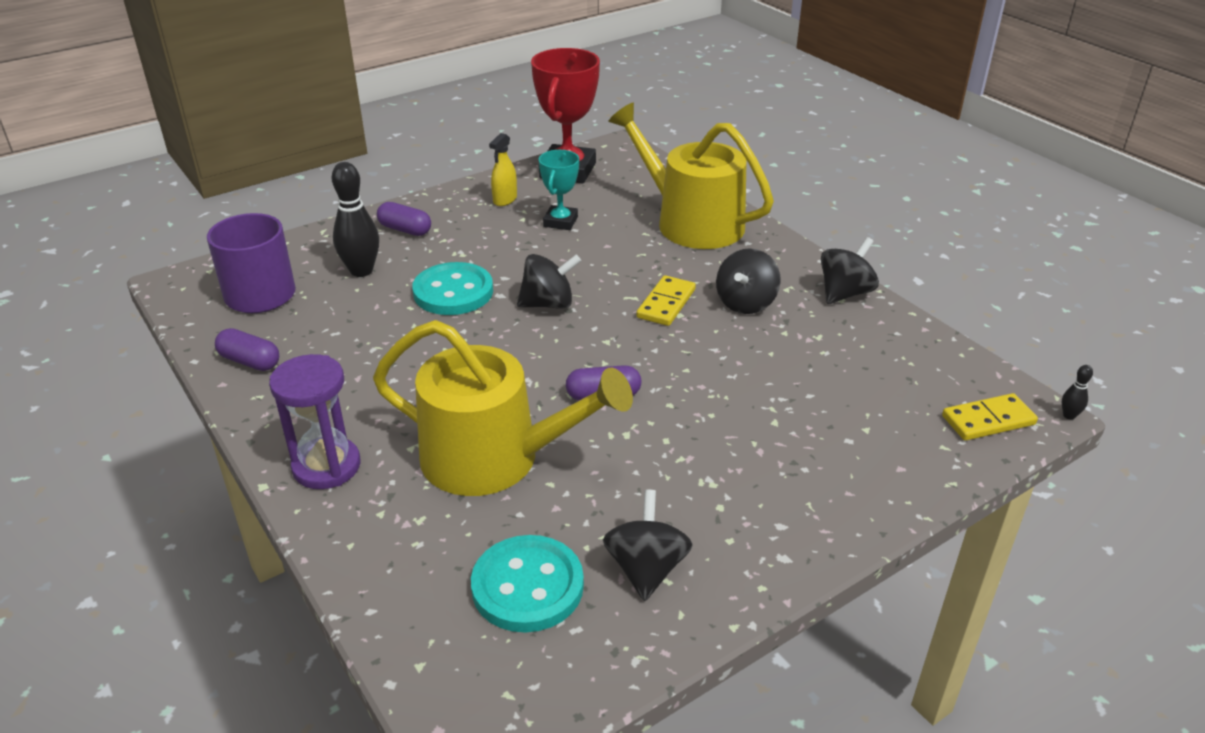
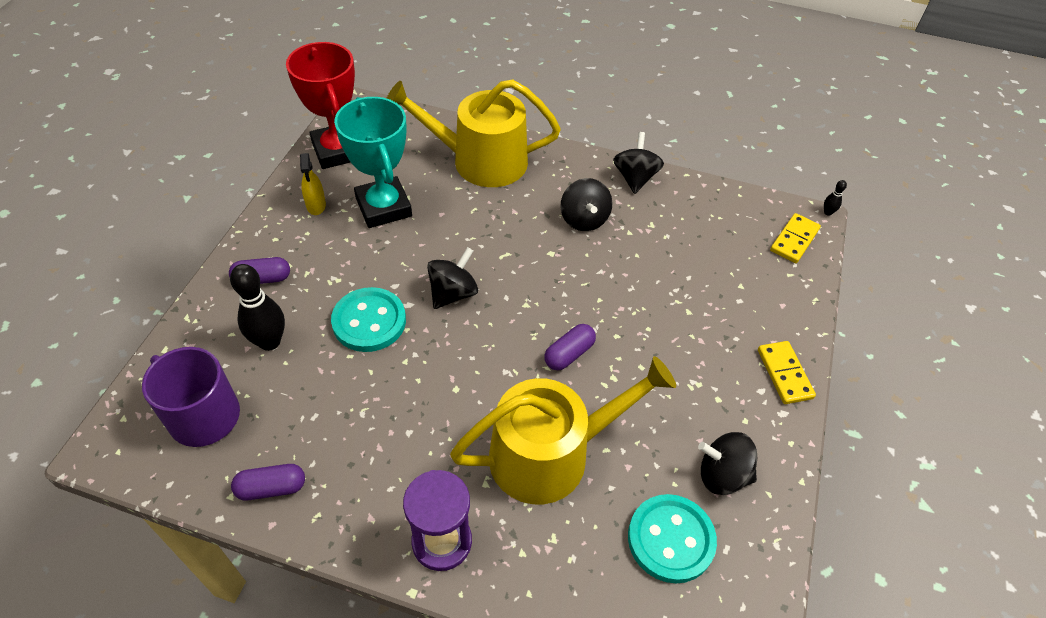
camera: 40 degrees left, 15 degrees up
turquoise trophy [539,150,579,230] -> turquoise trophy [334,97,412,228], size x1.78
black spinning top [603,490,693,601] -> black spinning top turned 45 degrees counterclockwise [698,432,757,495]
yellow domino [636,275,696,326] -> yellow domino moved to [758,341,816,404]

